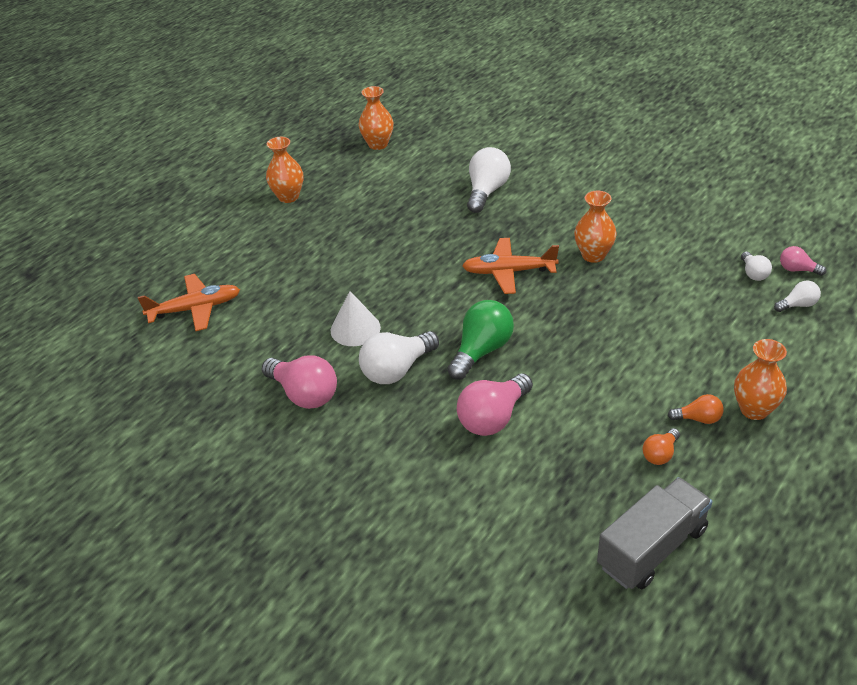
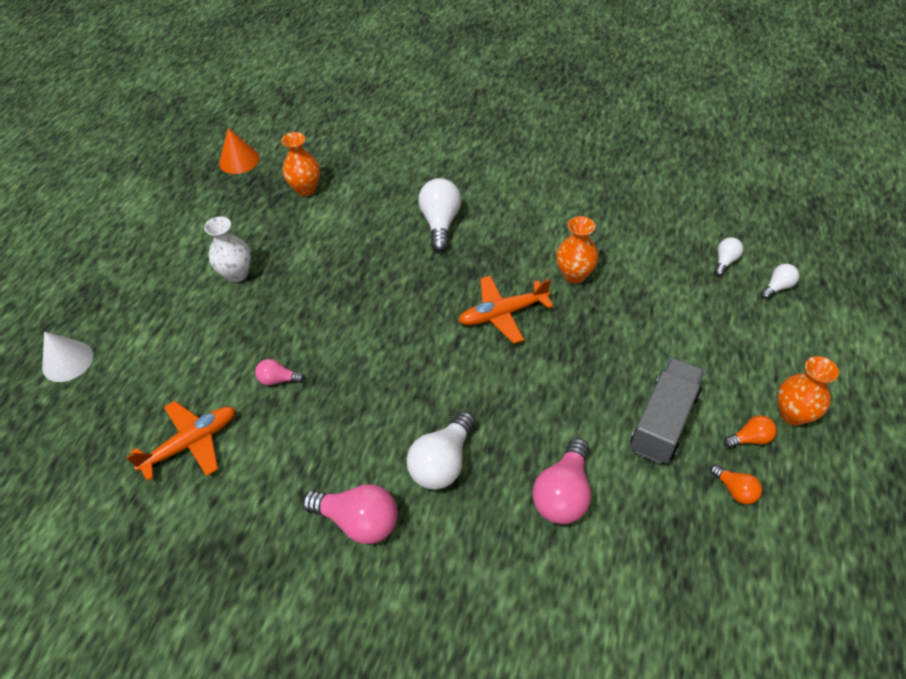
camera: 20 degrees left, 10 degrees up
orange vase [266,137,304,203] -> white vase [204,217,251,282]
white cone [331,291,381,346] -> white cone moved to [42,331,93,382]
green light bulb [447,300,514,380] -> none
grey truck [597,477,712,589] -> grey truck moved to [631,358,705,464]
orange light bulb [642,428,680,465] -> orange light bulb turned 60 degrees counterclockwise [710,464,762,504]
white light bulb [741,252,772,281] -> white light bulb turned 120 degrees counterclockwise [714,237,743,276]
pink light bulb [780,246,827,276] -> pink light bulb moved to [255,359,305,385]
none -> orange cone [219,128,259,174]

